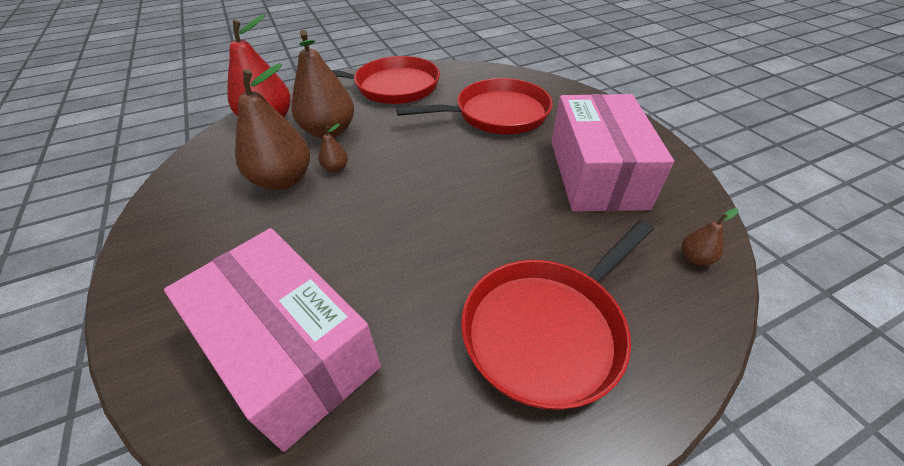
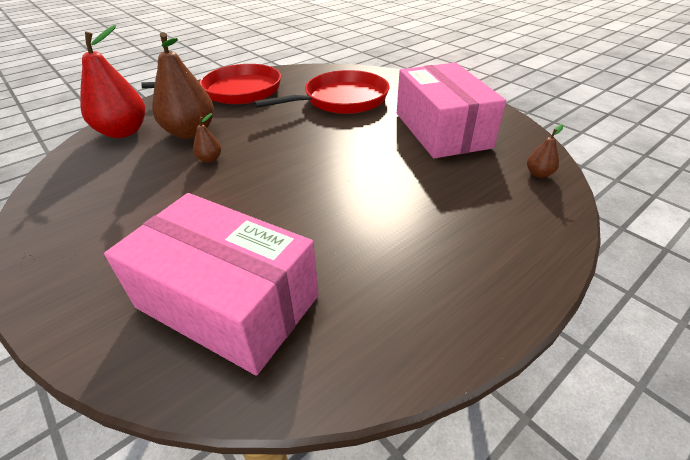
camera: 15 degrees left, 5 degrees down
brown pear [235,63,310,190] -> none
red pan [461,220,654,410] -> none

